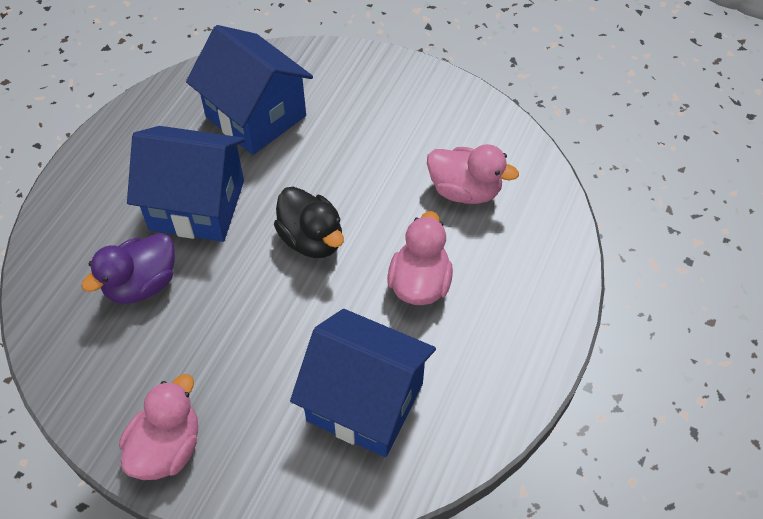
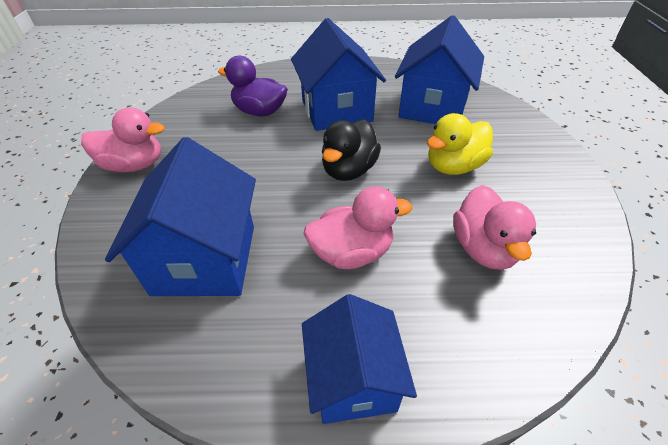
camera: 65 degrees right, 10 degrees down
none -> blue house [302,294,417,424]
none -> yellow duck [427,113,493,175]

